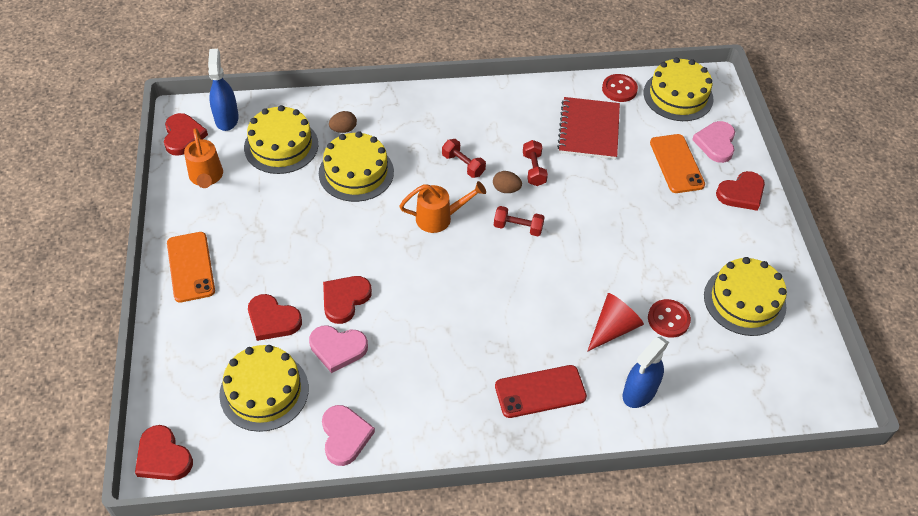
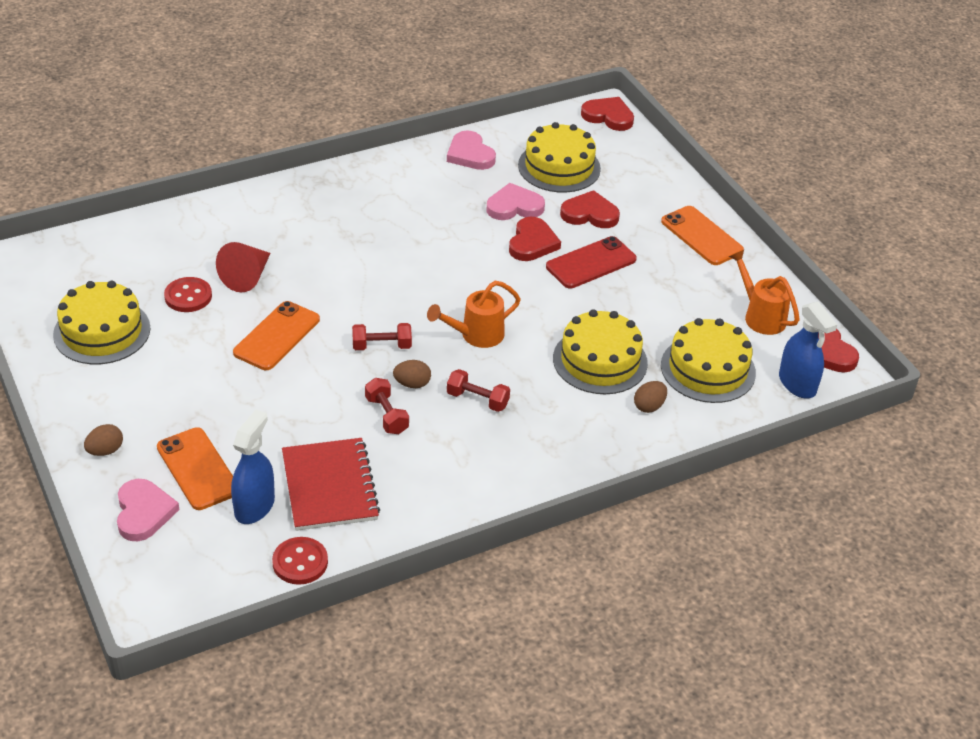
camera: 160 degrees right, 10 degrees down
red phone [495,365,587,418] -> red phone moved to [546,236,637,289]
blue spray bottle [623,336,669,408] -> blue spray bottle moved to [231,410,275,524]
yellow cake [644,57,714,121] -> none
red heart [716,171,765,211] -> brown egg [84,424,123,456]
none -> orange phone [233,301,320,370]

